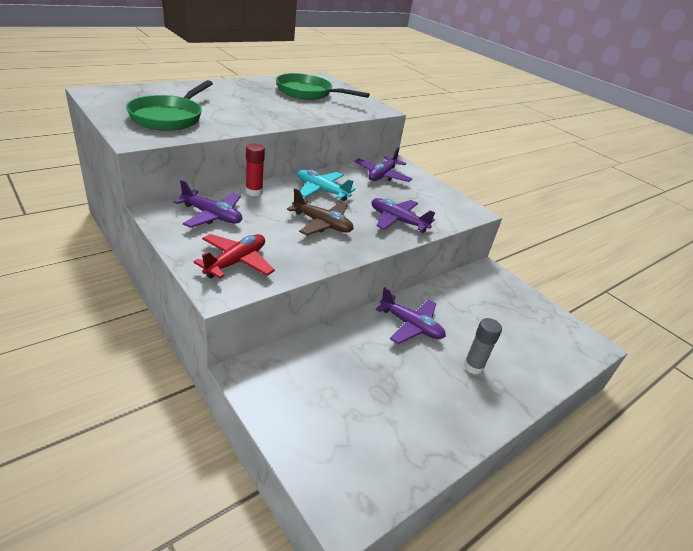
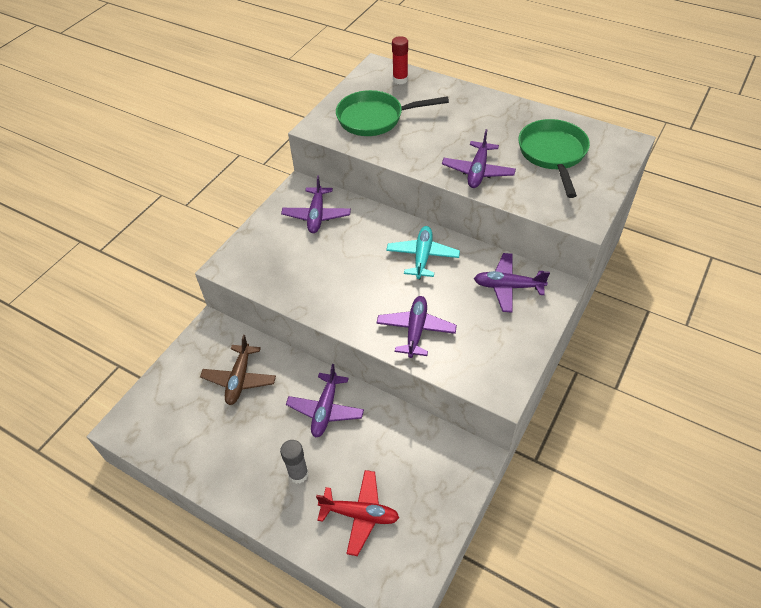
camera: 75 degrees right, 15 degrees up
red plane [193,234,275,278] -> red plane moved to [316,470,399,556]
red glue stick [246,144,265,196] -> red glue stick moved to [392,36,408,84]
brown plane [287,188,354,235] -> brown plane moved to [200,335,276,405]
none -> purple plane [442,129,516,188]

